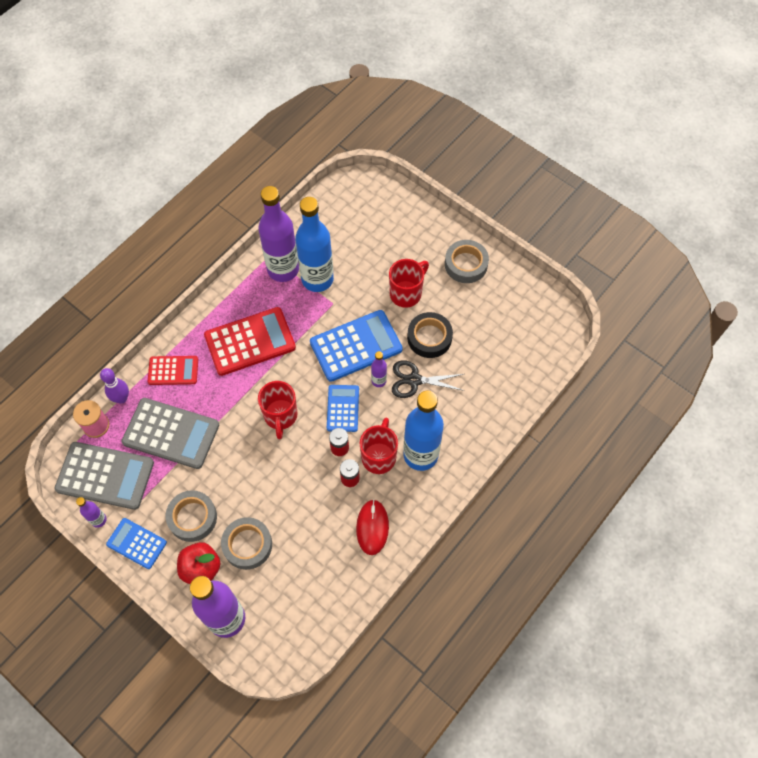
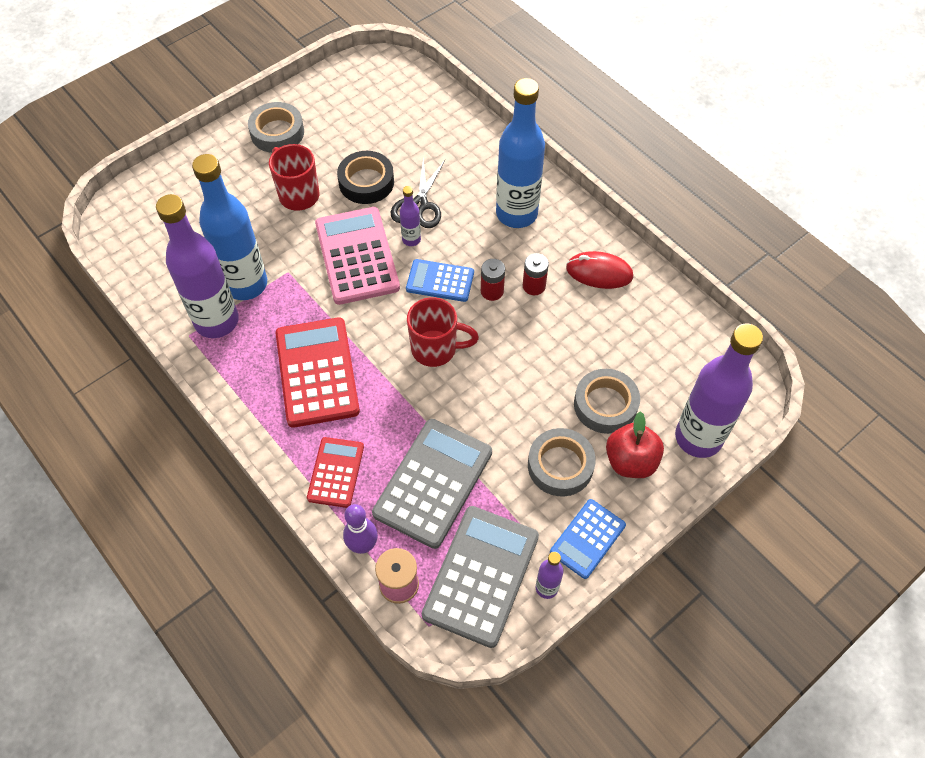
camera: 80 degrees left, 5 degrees down
blue calculator [310,310,403,382] -> pink calculator [315,207,400,305]
red mug [360,418,398,474] -> none

